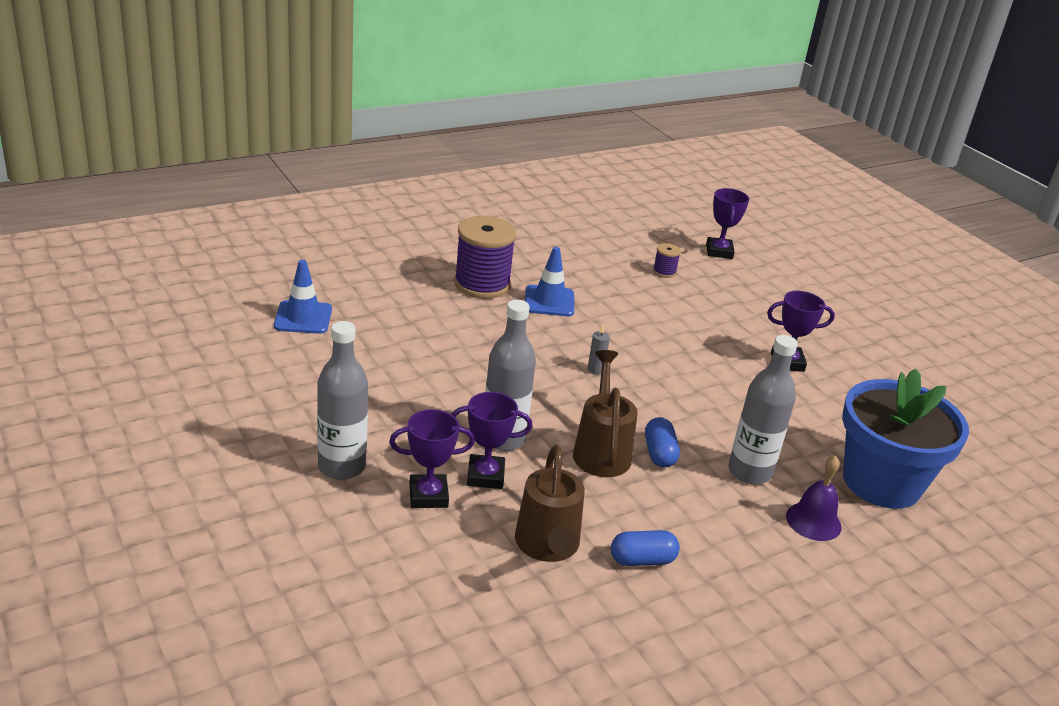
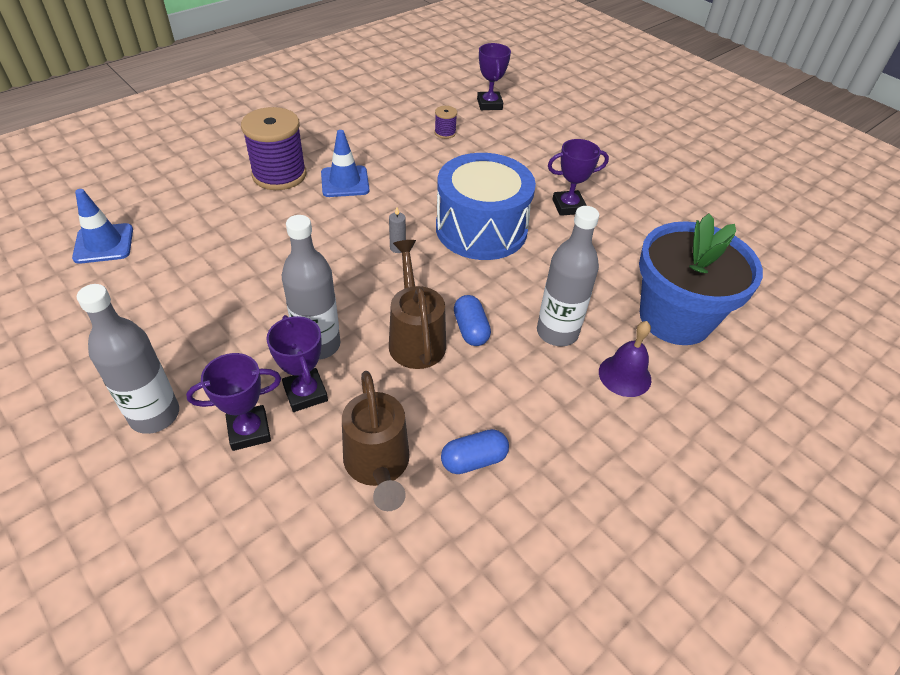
camera: 10 degrees left, 15 degrees up
purple trophy [451,392,533,489] -> purple trophy turned 75 degrees clockwise [266,315,328,412]
none -> blue drum [436,153,536,260]

